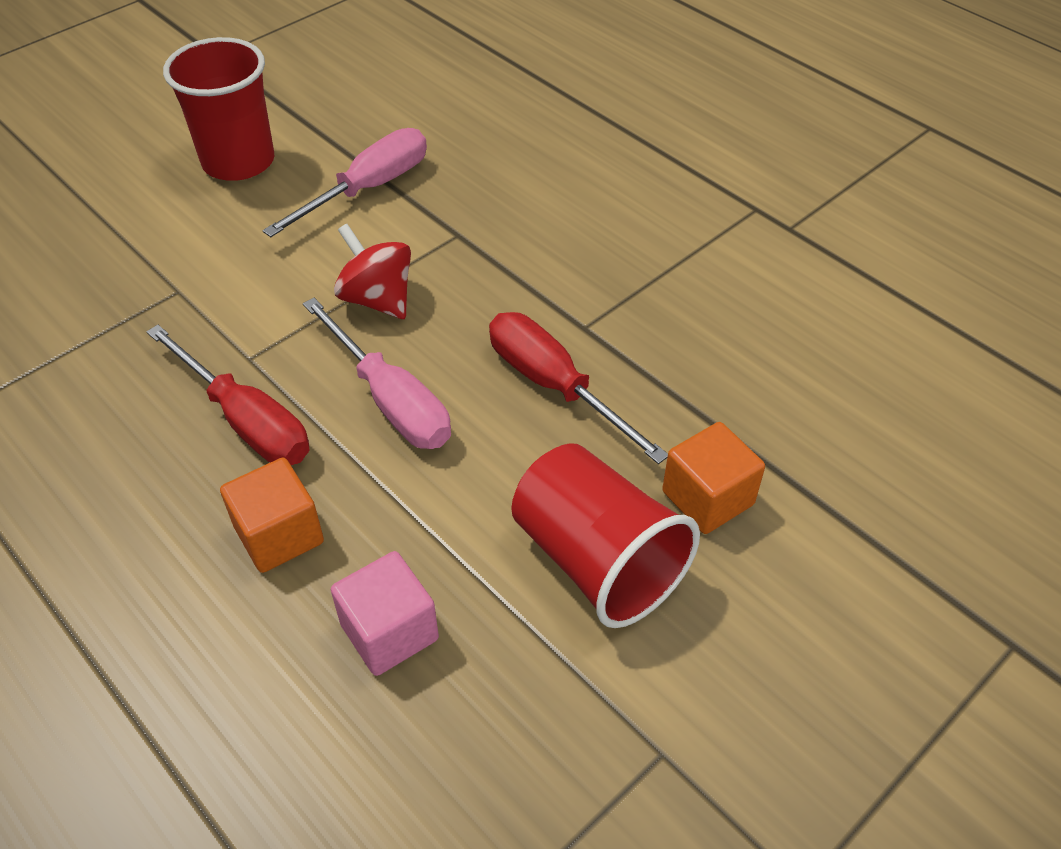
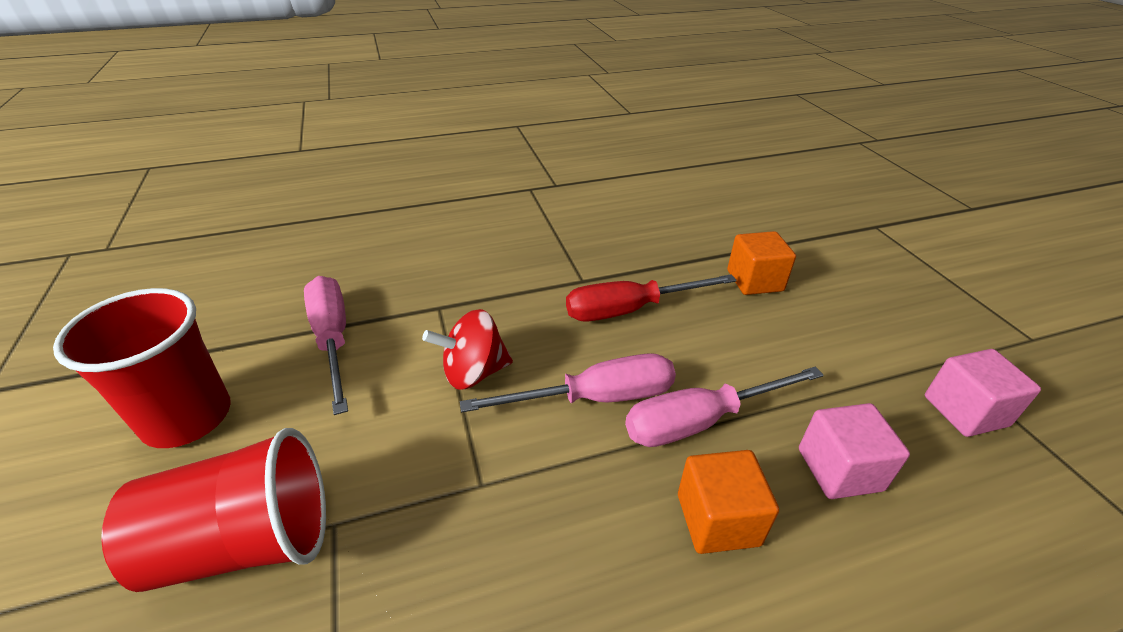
camera: 65 degrees left, 10 degrees down
red screwdriver [146,325,309,465] -> none
red cup [511,443,700,628] -> red cup moved to [101,428,326,592]
none -> pink screwdriver [625,367,824,447]
none -> pink cube [925,349,1041,437]

